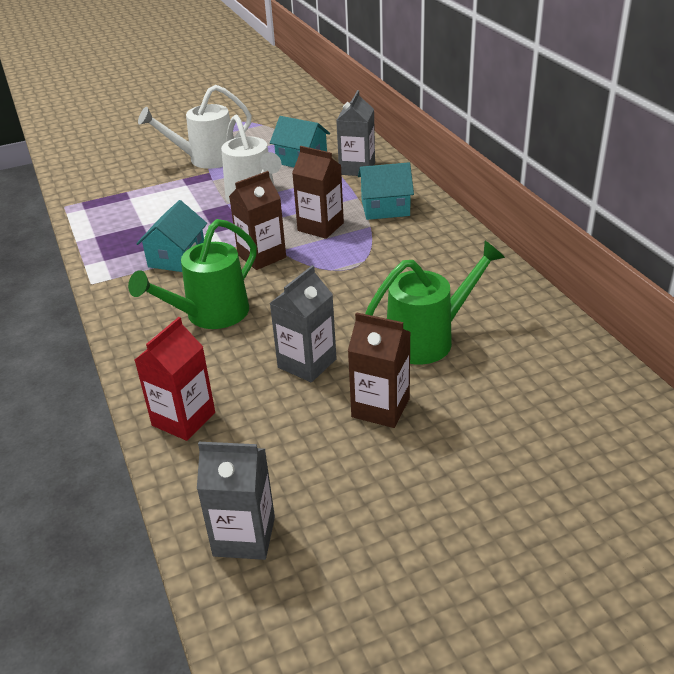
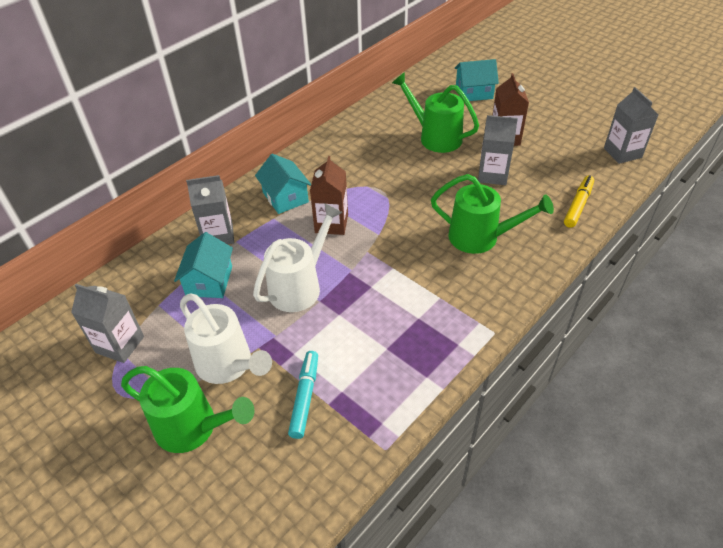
camera: 115 degrees left, 10 degrees up
red carton [135,317,215,441] -> yellow marker [564,175,594,228]
turquoise house [136,200,207,272] -> turquoise house moved to [455,59,499,101]
brown carton [229,171,286,270] -> none
none -> grey carton [71,284,144,363]
none -> green watering can [121,366,254,453]
none -> turquoise marker [288,351,318,439]

